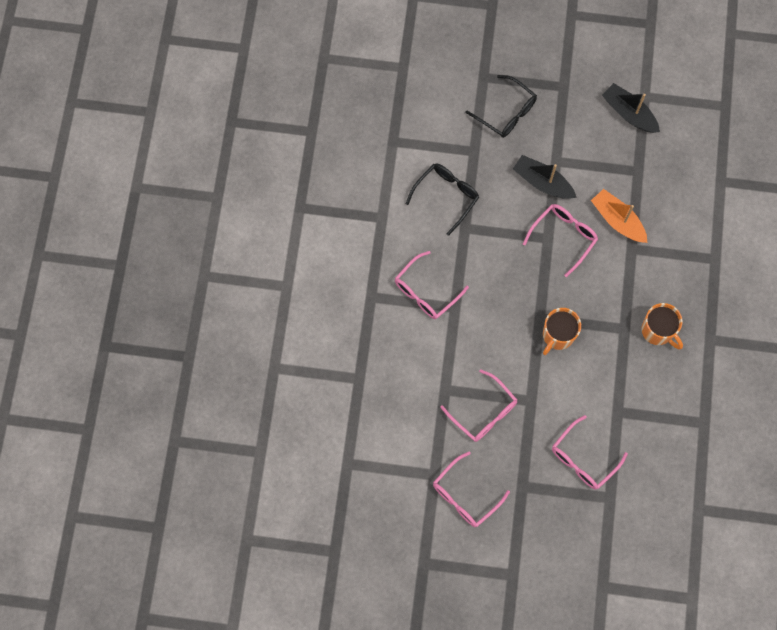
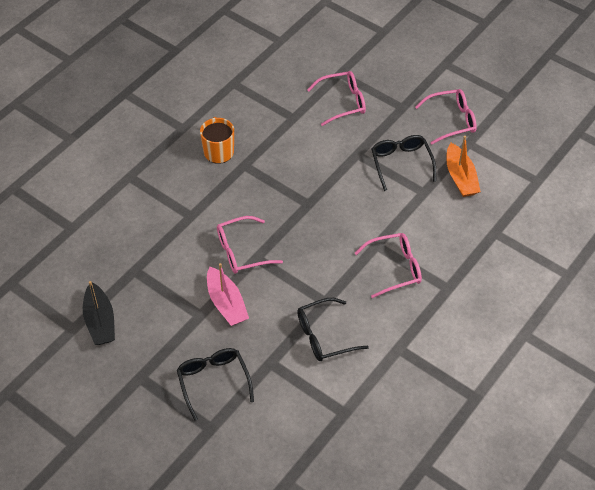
camera: 150 degrees left, 20 degrees down
pink glasses [440,369,517,442] -> black glasses [371,135,436,191]
black boat [513,155,577,199] -> pink boat [207,263,249,326]
orange mug [543,308,581,355] -> none
orange boat [591,189,647,243] -> orange boat moved to [446,136,481,197]

